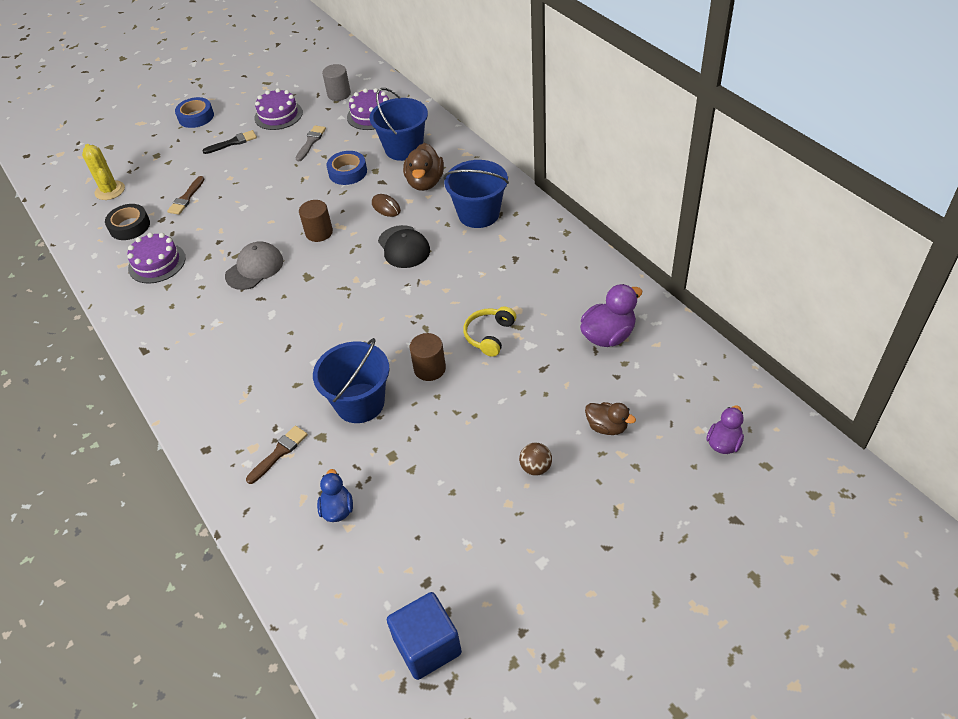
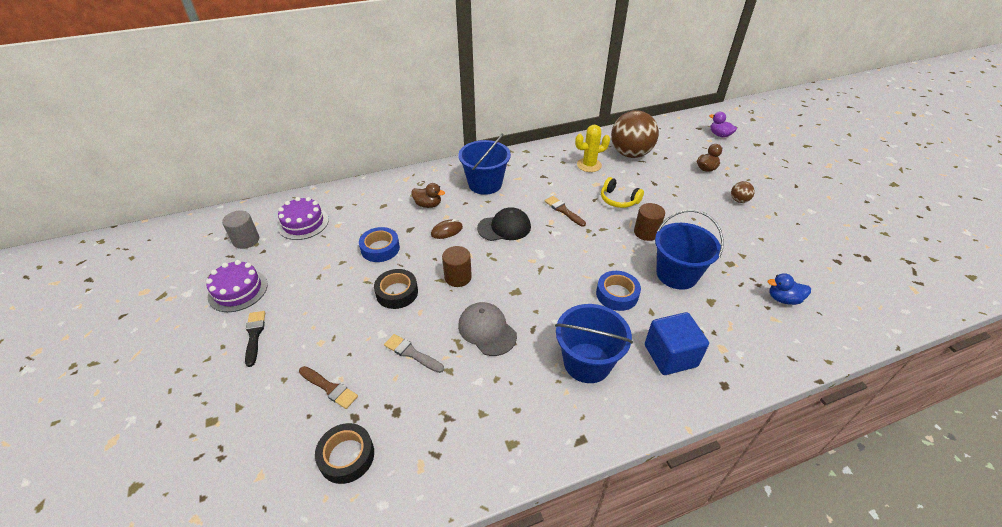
camera: 80 degrees left, 5 degrees down
yellow cactus [82,144,125,200] -> yellow cactus moved to [575,125,610,172]
purple cake [127,233,186,283] -> none
blue tape [175,97,214,128] -> blue tape moved to [596,271,641,311]
brown brush [246,426,308,484] -> brown brush moved to [545,196,586,227]
grey brush [296,126,326,161] -> grey brush moved to [384,334,444,373]
blue bucket [370,88,428,161] -> blue bucket moved to [555,304,633,383]
blue cube [387,592,462,680] -> blue cube moved to [645,312,709,375]
brown duck [403,143,444,191] -> brown duck [411,183,445,208], size x0.64
purple duck [580,284,642,347] -> brown ball [611,110,659,158]
none -> black tape [374,269,418,309]

